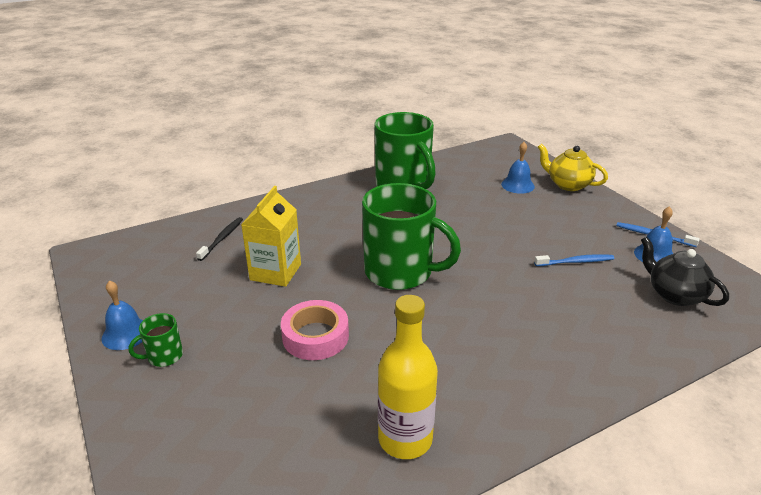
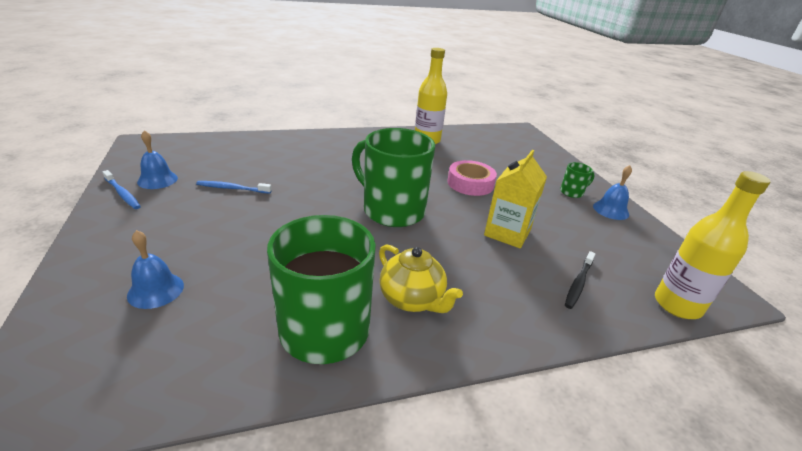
camera: 170 degrees left, 0 degrees up
yellow teapot [538,144,608,191] -> yellow teapot moved to [379,244,463,313]
black teapot [641,236,729,306] -> none
none -> yellow bottle [655,171,770,319]

